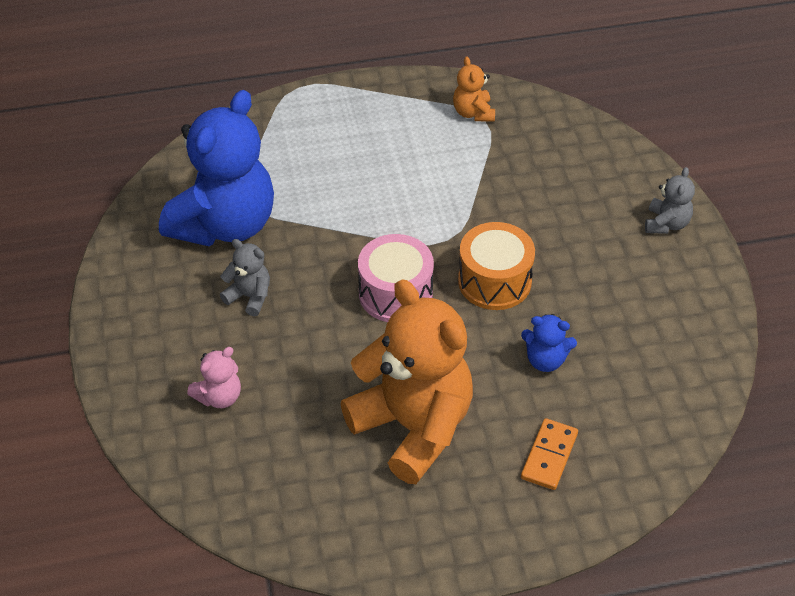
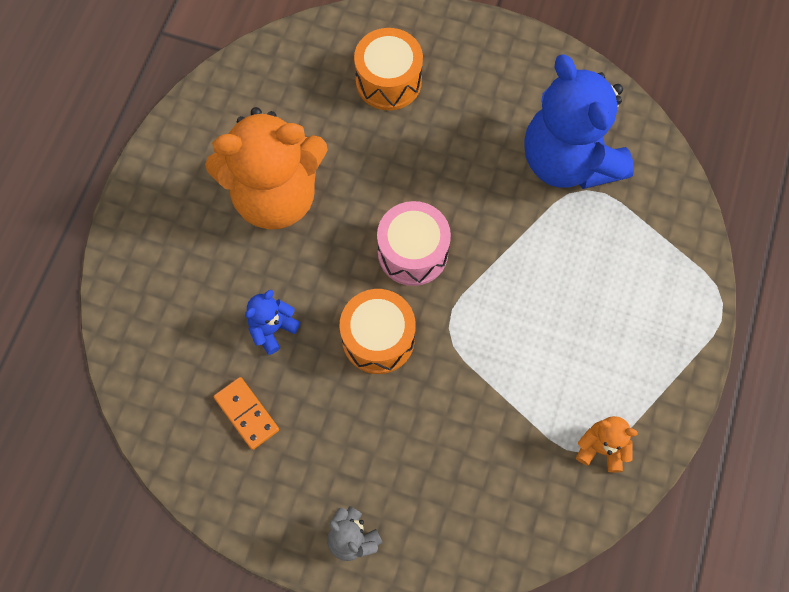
camera: 120 degrees right, 20 degrees up
pink teddy bear [187,347,241,408] -> orange drum [354,28,423,110]
grey teddy bear [220,239,270,316] -> none
orange domino [521,418,578,490] -> orange domino moved to [214,377,279,450]

